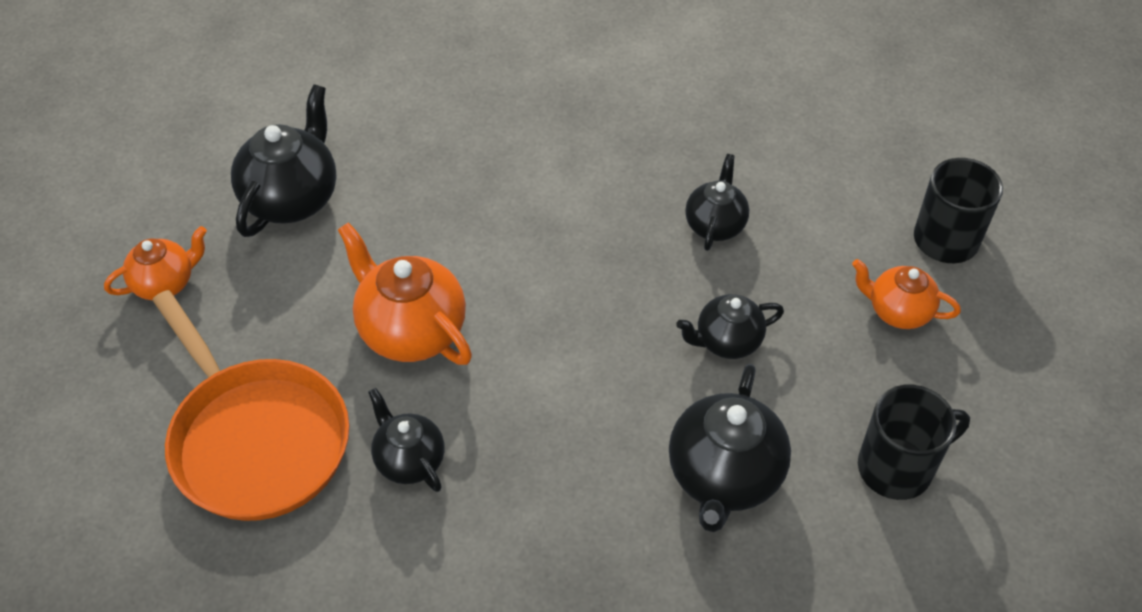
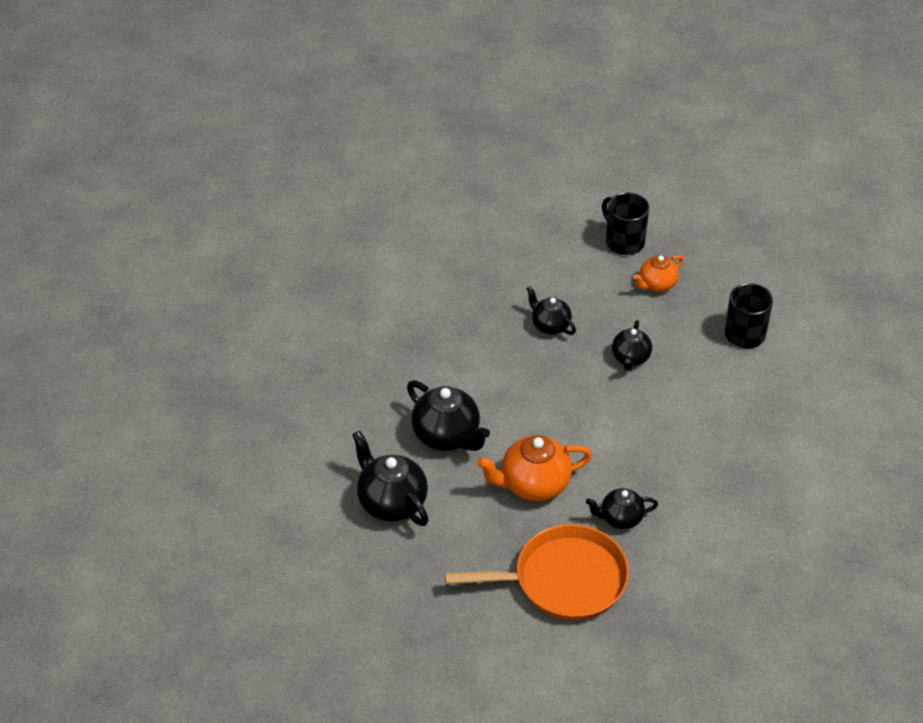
camera: 60 degrees left, 5 degrees down
orange teapot [104,226,207,300] -> none
black teapot [669,364,791,532] -> black teapot moved to [407,380,490,451]

